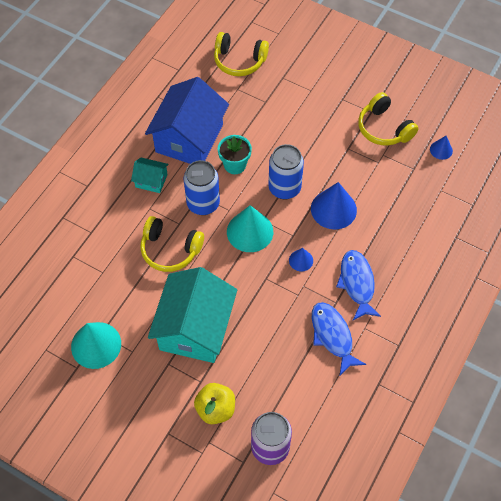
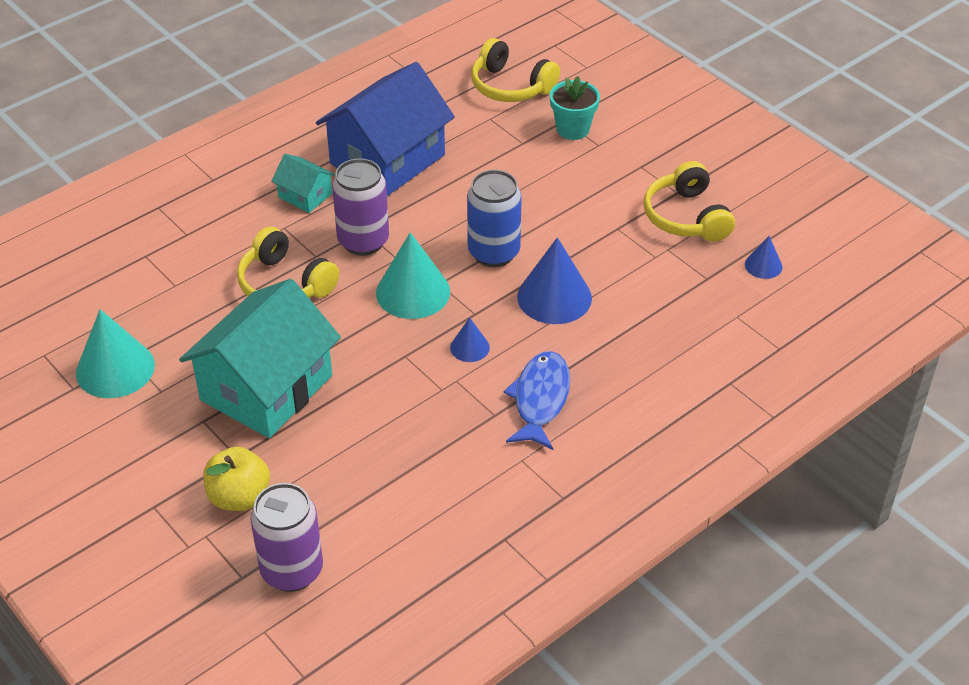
camera: 20 degrees right, 15 degrees down
blue can [184,160,220,215] -> purple can [332,158,389,256]
turquoise flower pot [218,135,252,174] -> turquoise flower pot moved to [550,76,600,140]
blue fish [312,302,366,375] -> none

